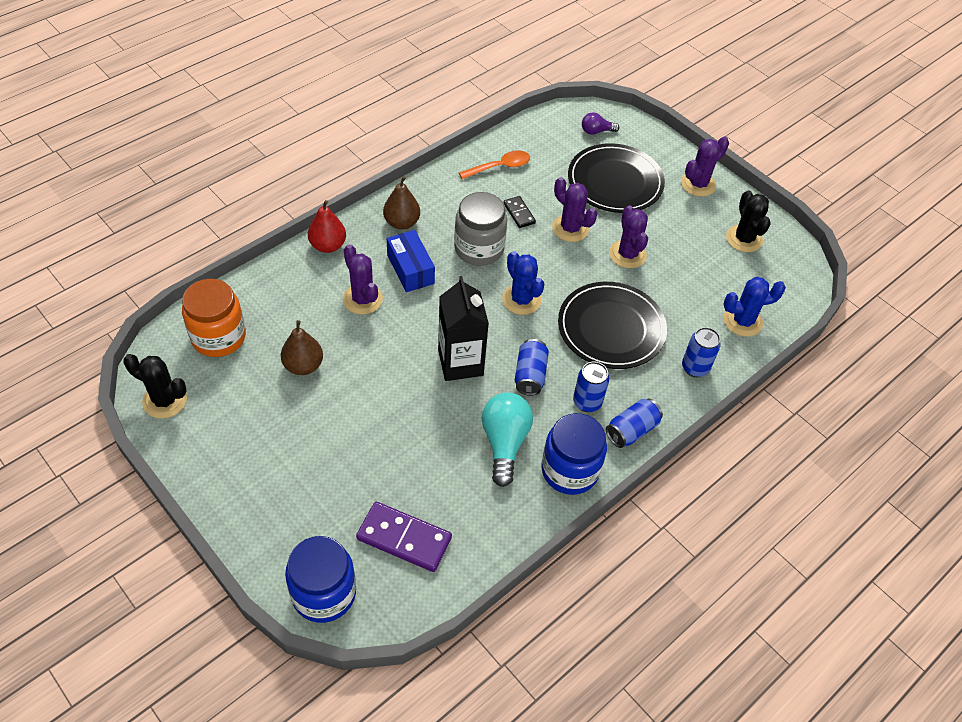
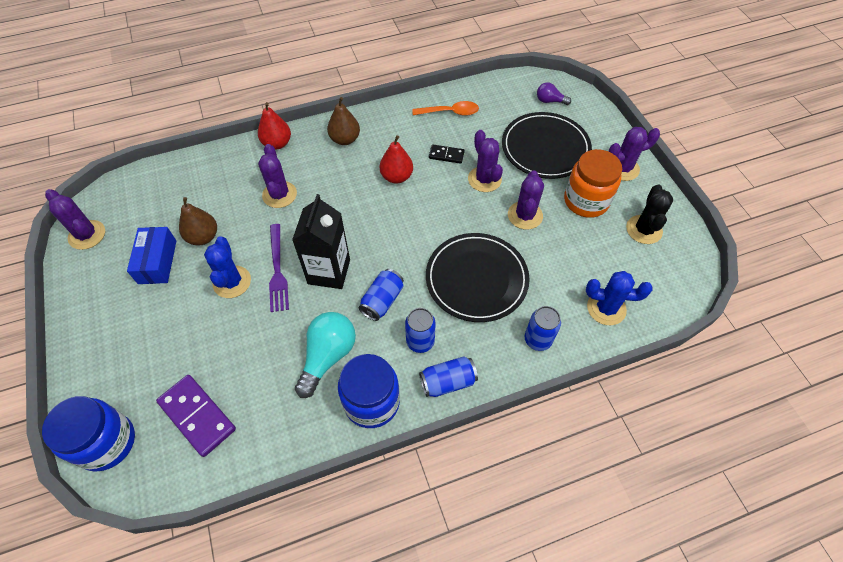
camera: 25 degrees right, 5 degrees up
black cactus [123,354,187,418] -> purple cactus [45,189,105,250]
orange jar [182,279,246,357] -> orange jar moved to [564,149,622,218]
blue box [387,230,435,292] -> blue box moved to [127,227,176,284]
grey jar [454,192,507,266] -> red pear [380,135,413,184]
blue cactus [502,251,544,315] -> blue cactus moved to [204,236,251,298]
black domino [503,196,536,228] -> black domino turned 75 degrees counterclockwise [429,144,465,164]
none -> purple fork [269,224,289,312]

